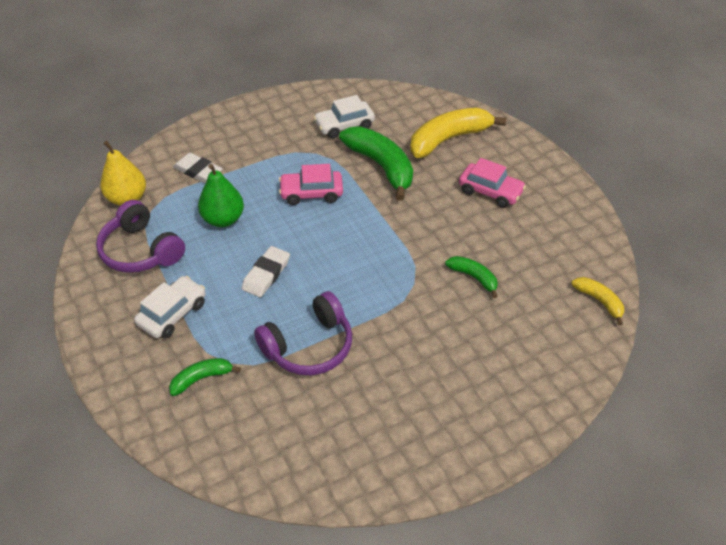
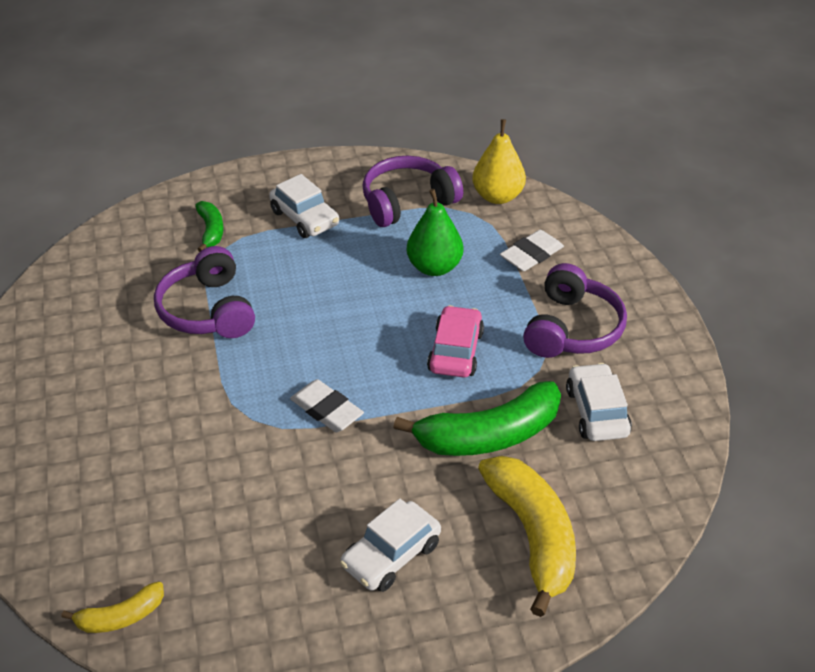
camera: 105 degrees right, 5 degrees down
white eraser [241,246,290,297] -> white eraser moved to [290,379,364,432]
green banana [445,256,498,298] -> none
pink car [459,158,526,208] -> white car [340,499,441,592]
none -> purple headphones [523,263,627,358]

